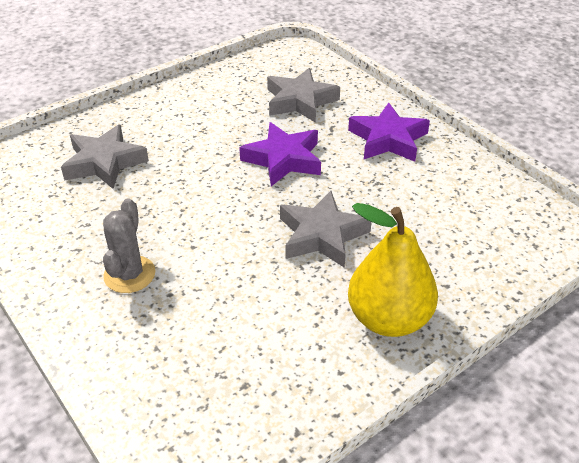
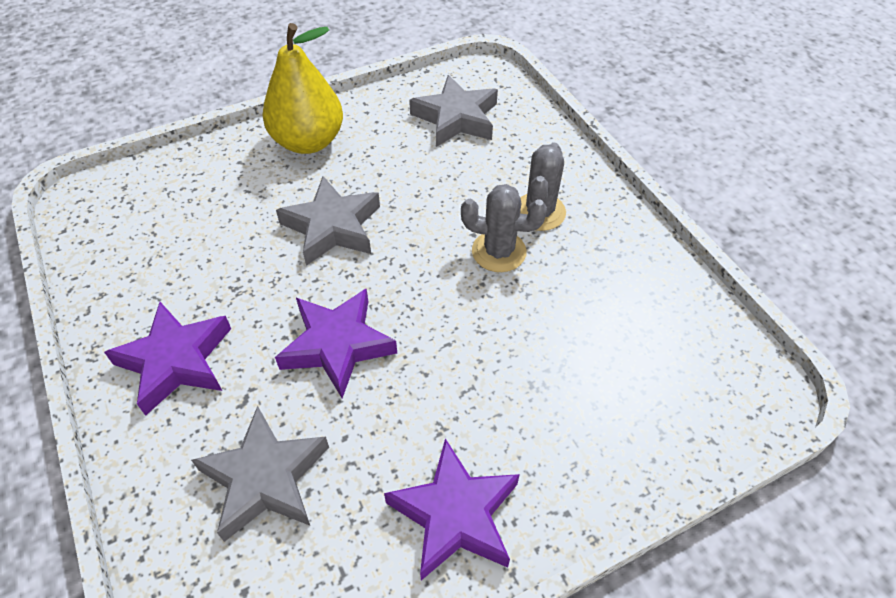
camera: 170 degrees left, 10 degrees up
grey star [61,124,149,189] -> grey star moved to [409,75,498,147]
none -> purple star [384,438,520,580]
none -> grey cactus [461,184,547,272]

